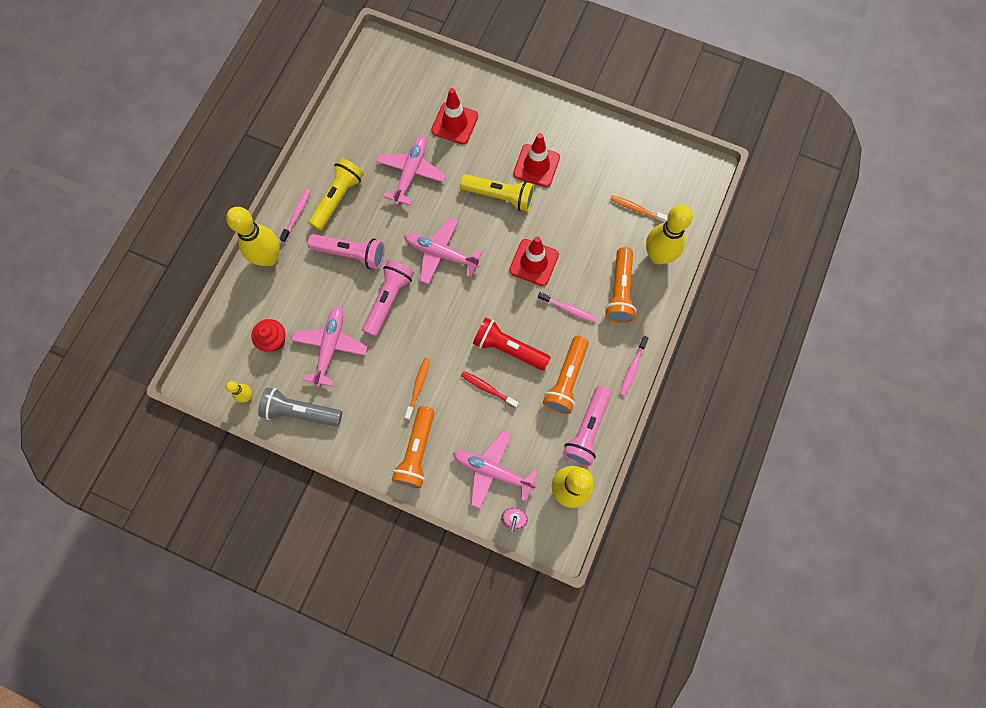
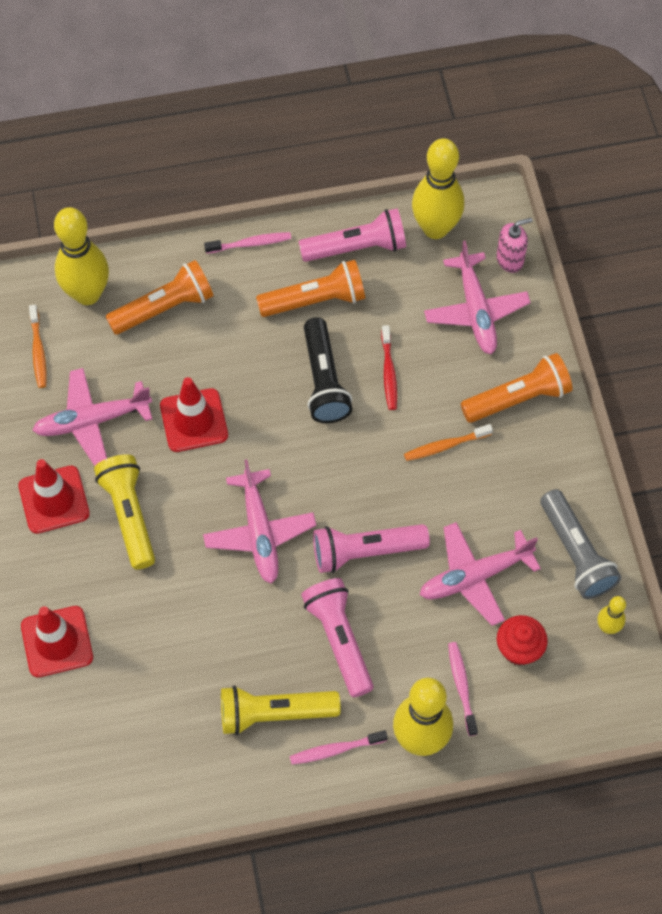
camera: 125 degrees left, 10 degrees down
pink plane [376,136,446,206] -> pink plane moved to [32,368,152,466]
red flashlight [473,317,551,371] -> black flashlight [304,317,352,423]
pink toothbrush [538,292,597,323] -> pink toothbrush moved to [448,642,478,736]

